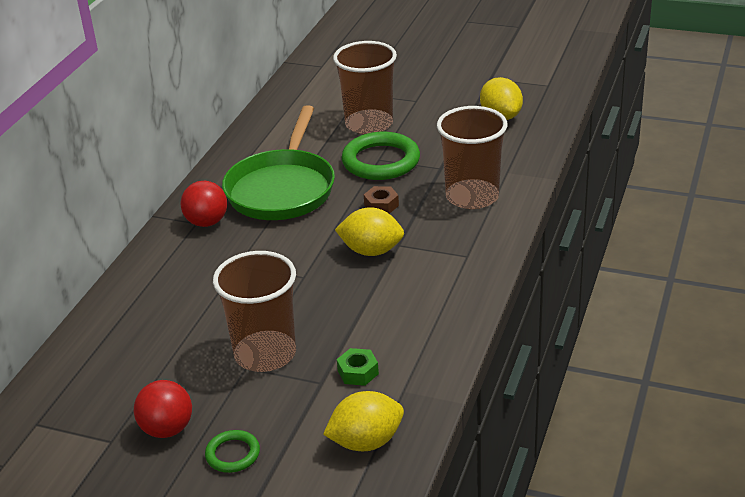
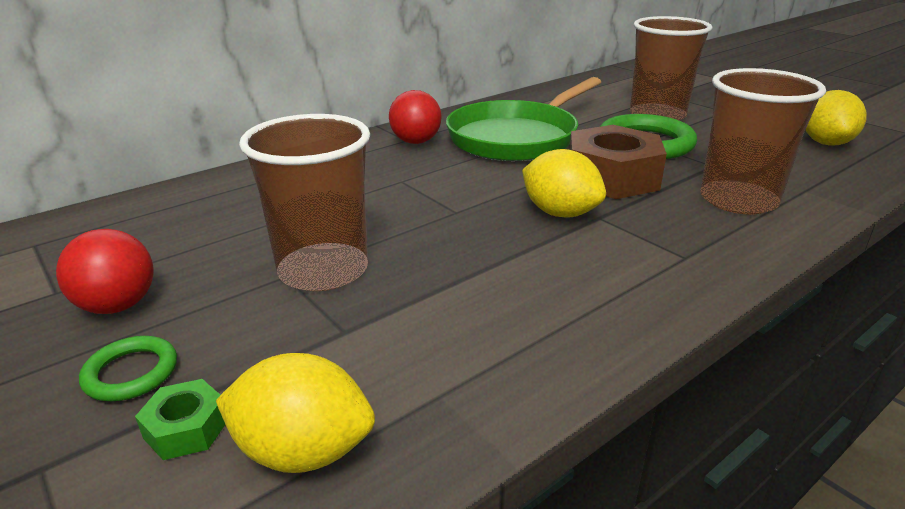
camera: 30 degrees right, 5 degrees down
green nut [337,348,379,386] -> green nut moved to [135,379,225,460]
brown nut [364,186,399,214] -> brown nut [569,125,667,199], size x2.23

